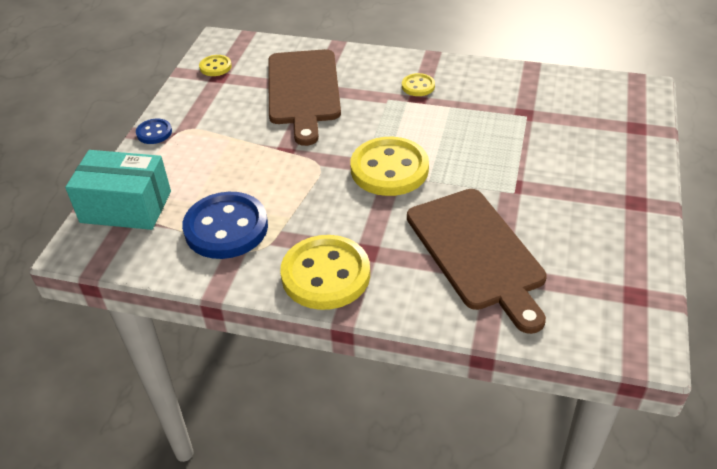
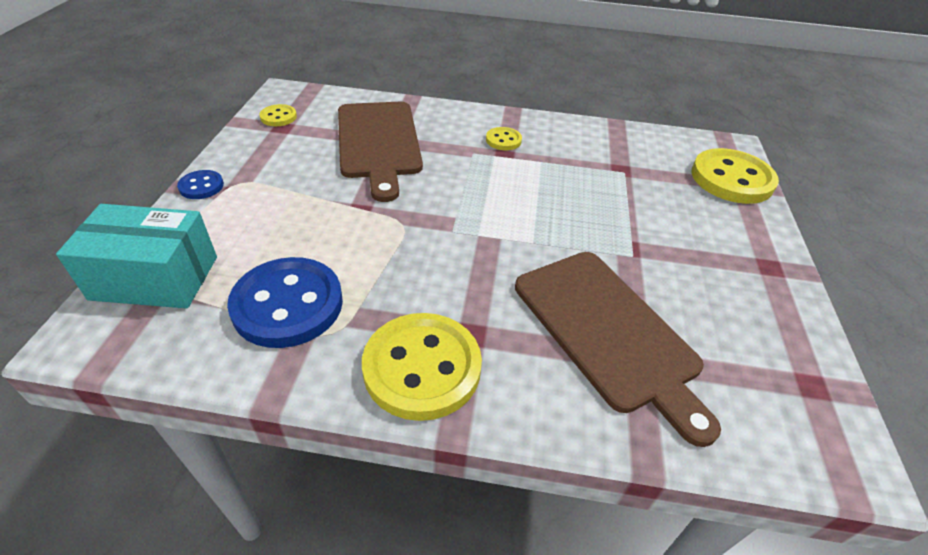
camera: 10 degrees left, 0 degrees up
yellow button [350,137,429,196] -> yellow button moved to [691,148,779,204]

